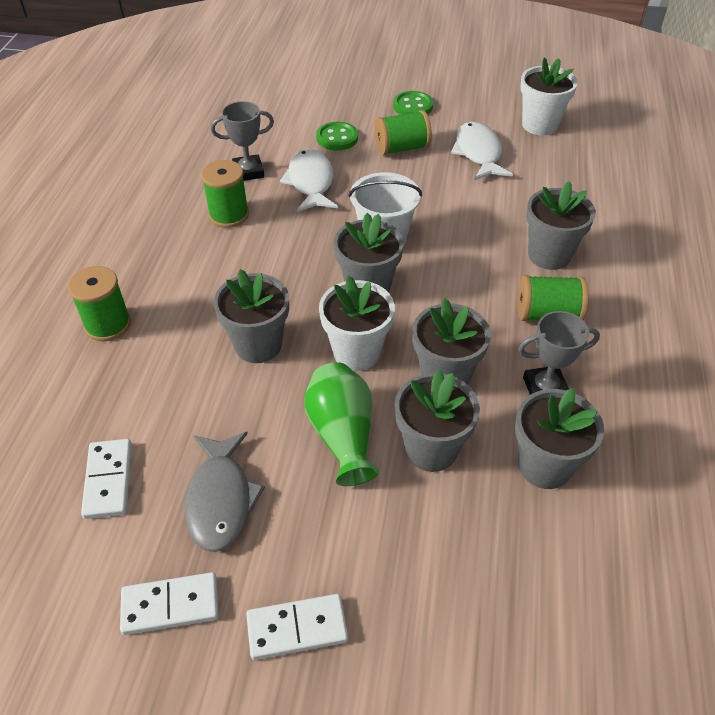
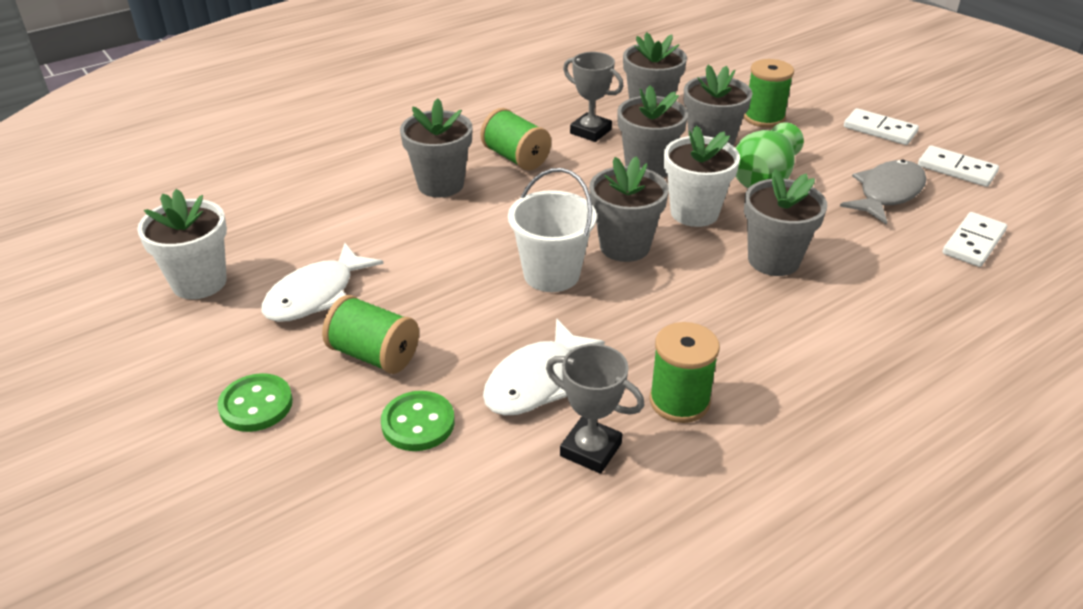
camera: 135 degrees left, 10 degrees down
green spool [68,266,131,341] -> green spool moved to [744,59,794,128]

